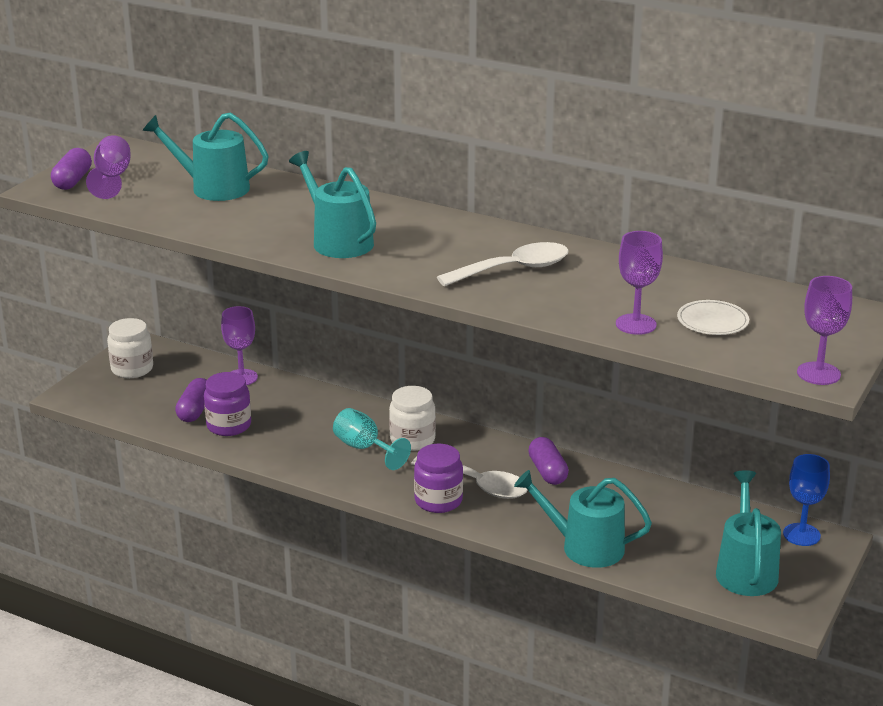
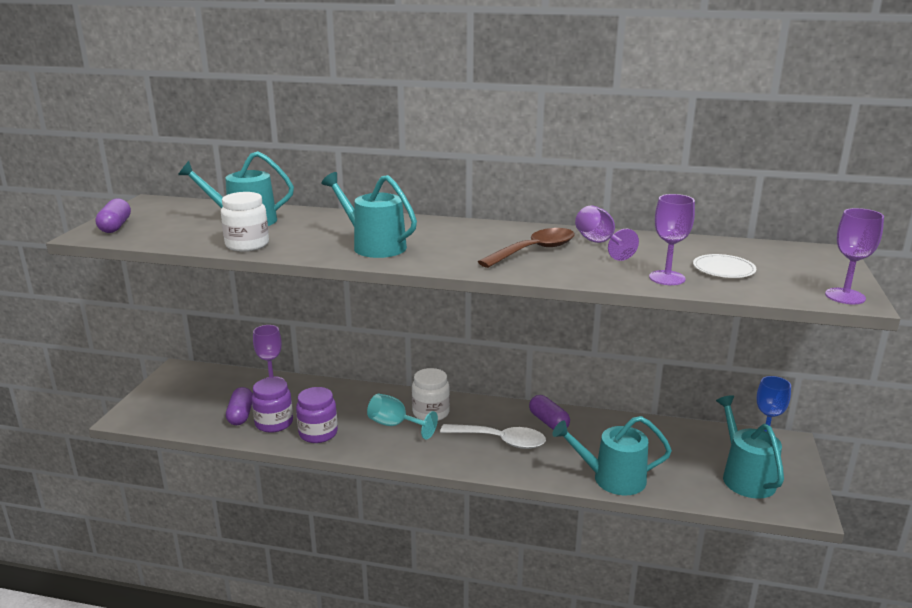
camera: 15 degrees left, 5 degrees down
purple goblet [86,135,131,199] -> purple goblet moved to [575,205,639,261]
white jar [107,318,153,378] -> white jar moved to [221,192,269,251]
purple jar [414,444,463,513] -> purple jar moved to [296,387,338,443]
white spoon [437,242,569,286] -> brown spoon [478,228,575,268]

